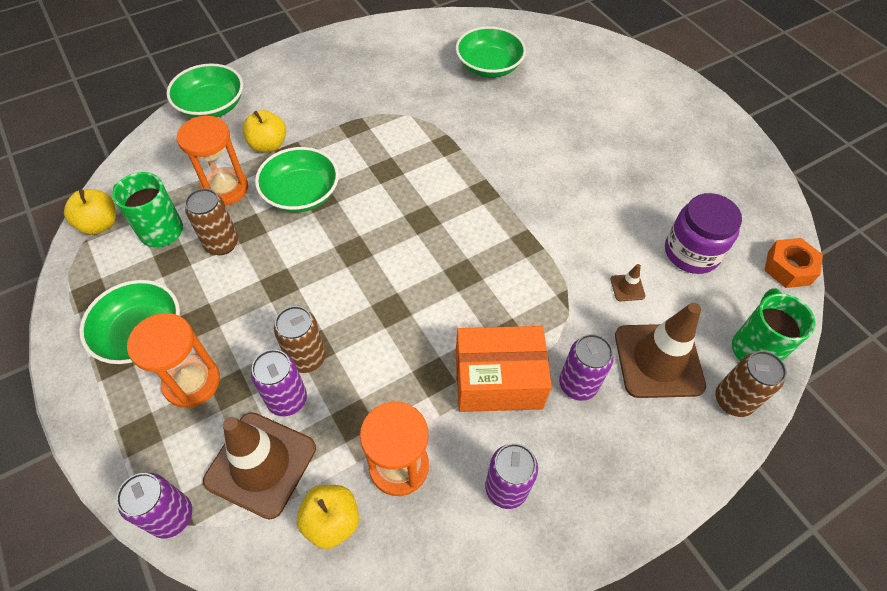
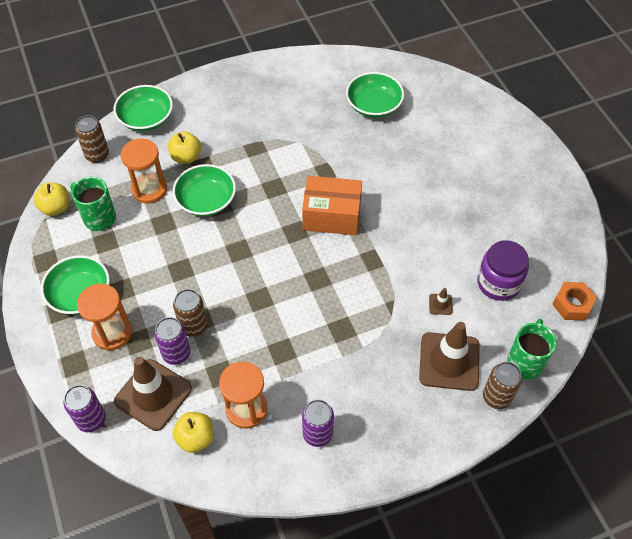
camera: 10 degrees right, 0 degrees up
brown can [185,188,238,255] -> brown can moved to [75,115,109,163]
orange box [456,326,552,412] -> orange box moved to [302,176,362,235]
purple can [559,334,614,401] -> none

